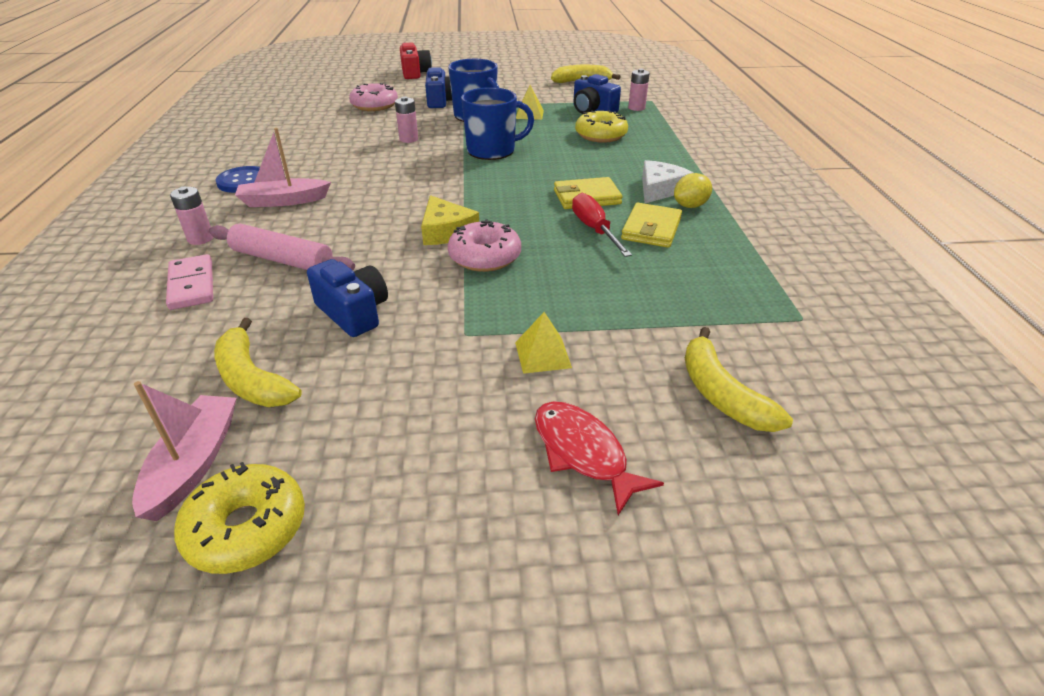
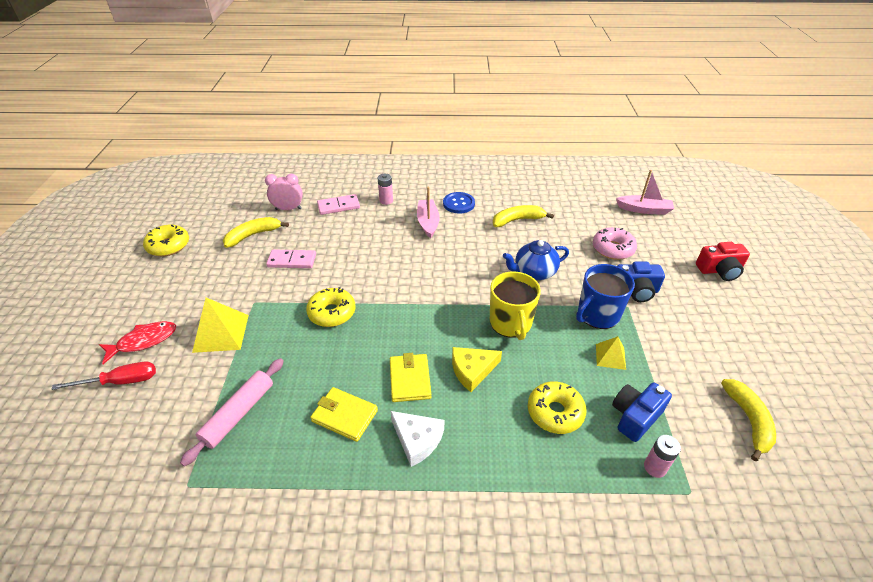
camera: 95 degrees right, 5 degrees up
pink boat [132,381,237,521] -> pink boat moved to [616,170,674,215]
pink rolling pin [209,223,355,270] -> pink rolling pin moved to [180,358,284,466]
blue camera [307,259,388,337] -> pink domino [266,250,316,268]
pink battery [395,96,418,143] -> blue teapot [503,240,569,280]
yellow cheese [421,195,479,245] -> yellow cheese moved to [452,347,502,392]
pink donut [448,219,521,272] -> yellow donut [306,287,356,327]
blue mug [461,87,534,160] -> yellow mug [490,271,541,340]
yellow pyramid [515,312,572,374] -> yellow pyramid [192,298,249,353], size x1.70
red screwdriver [572,193,632,257] -> red screwdriver moved to [51,362,156,390]
yellow lemon [674,173,712,208] -> none
yellow banana [685,327,793,432] -> yellow banana moved to [493,205,554,227]
none -> pink clock [265,174,303,210]

